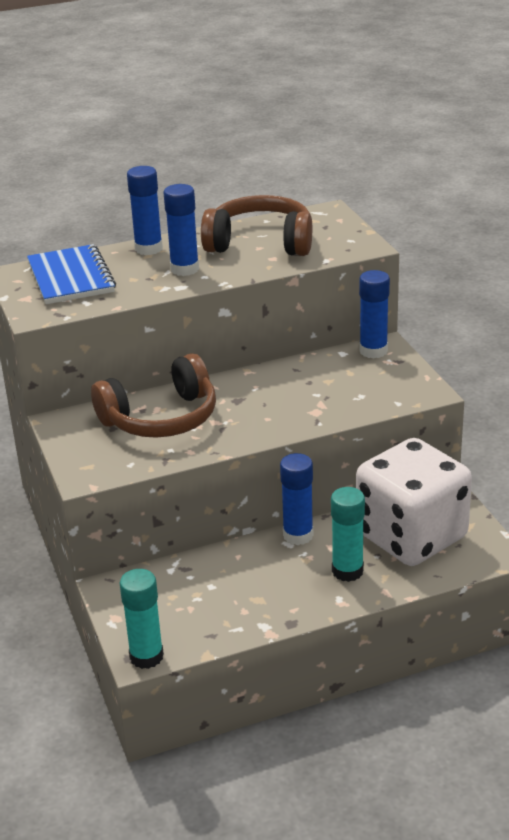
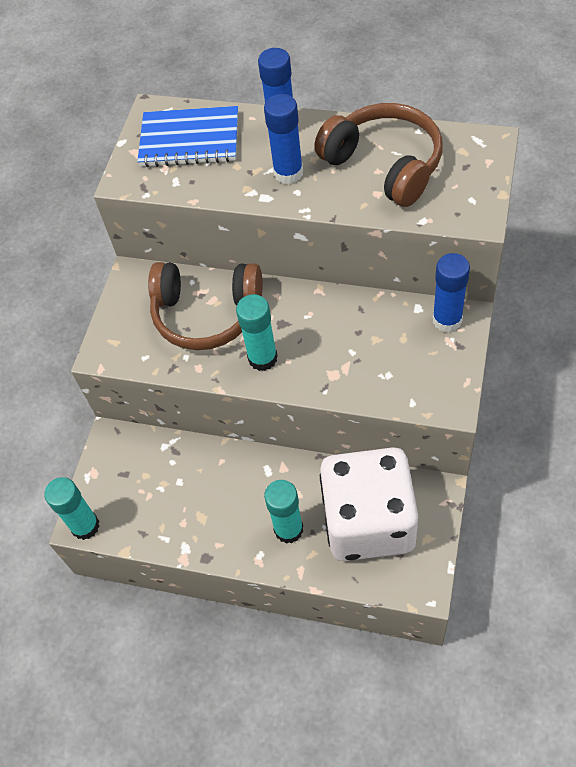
camera: 40 degrees right, 25 degrees up
blue notebook [27,244,116,304] -> blue notebook turned 75 degrees clockwise [137,106,238,167]
blue glue stick [280,453,313,545] -> none
none -> turquoise glue stick [236,294,278,371]

